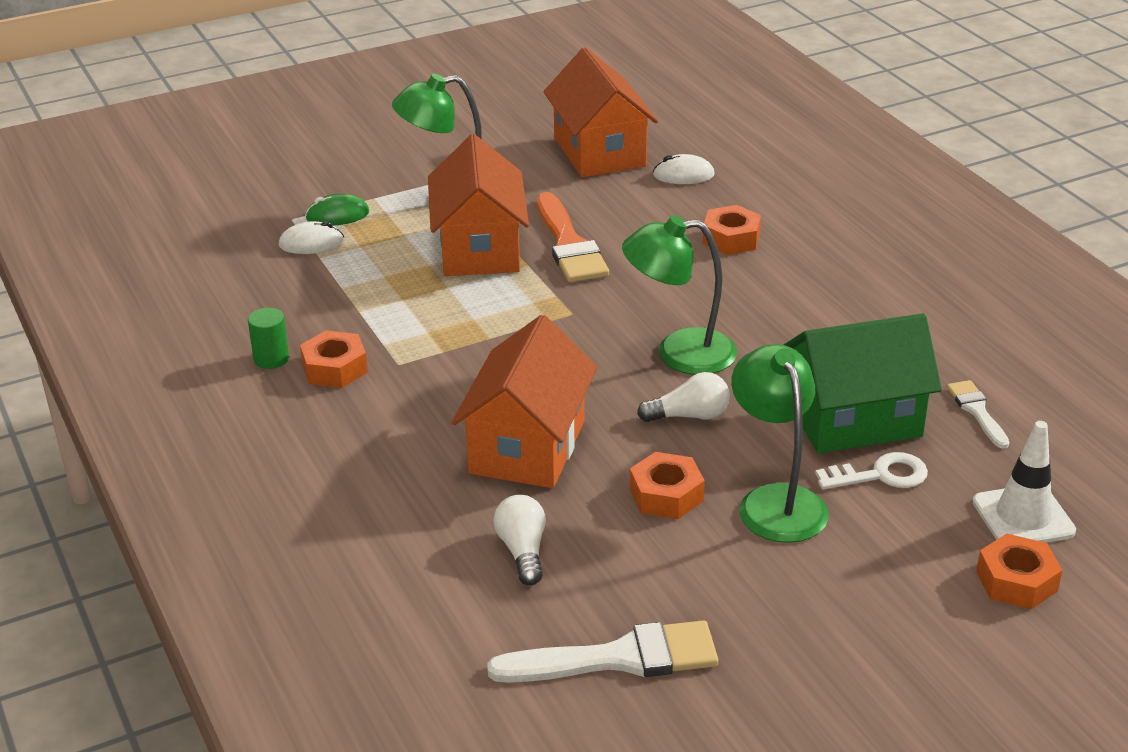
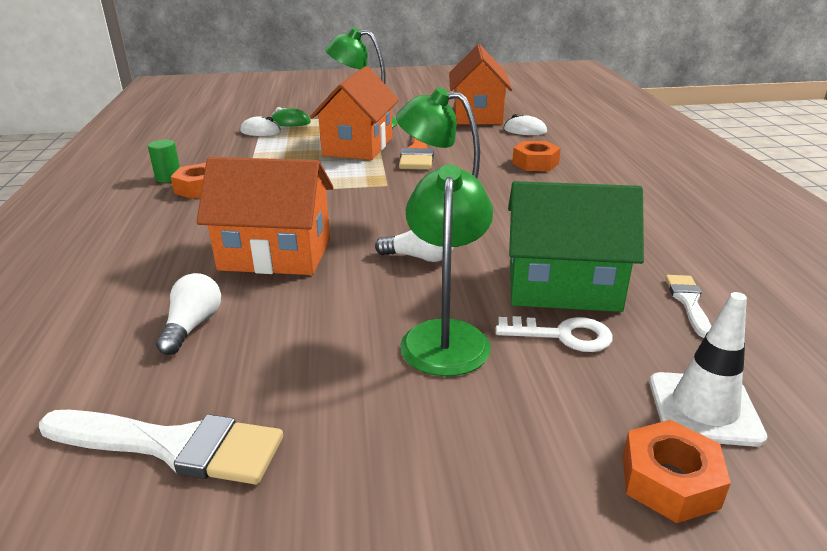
camera: 20 degrees right, 5 degrees down
orange house [452,315,597,488] -> orange house turned 60 degrees clockwise [196,157,334,275]
orange nut [630,452,705,519] -> none

